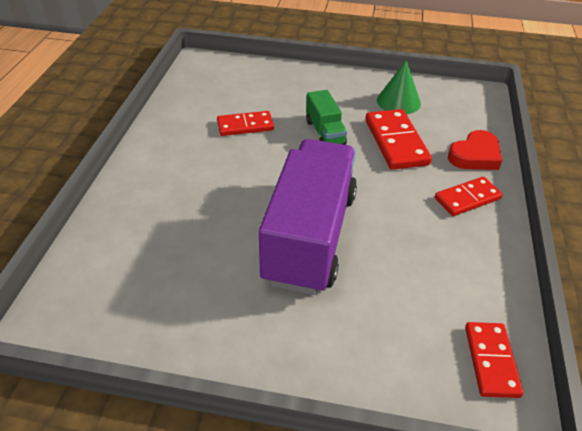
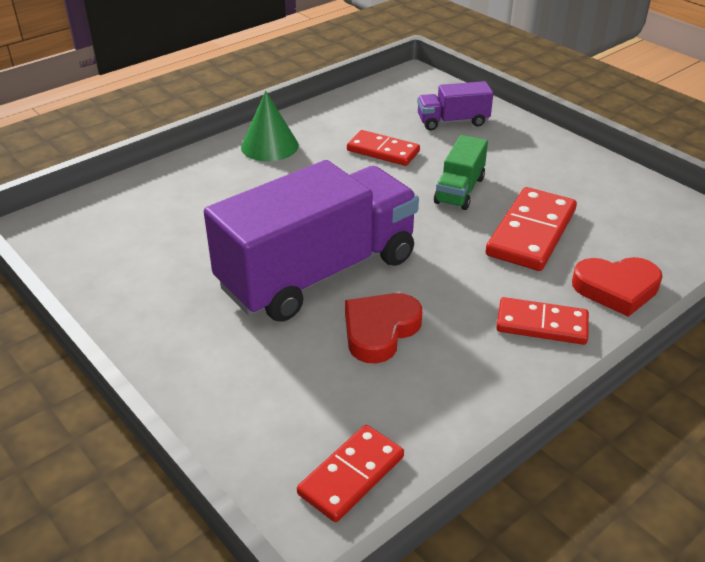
camera: 40 degrees right, 5 degrees down
green cone [377,60,421,114] -> green cone moved to [241,91,299,161]
none -> red heart [345,293,422,364]
none -> purple truck [417,81,493,131]

